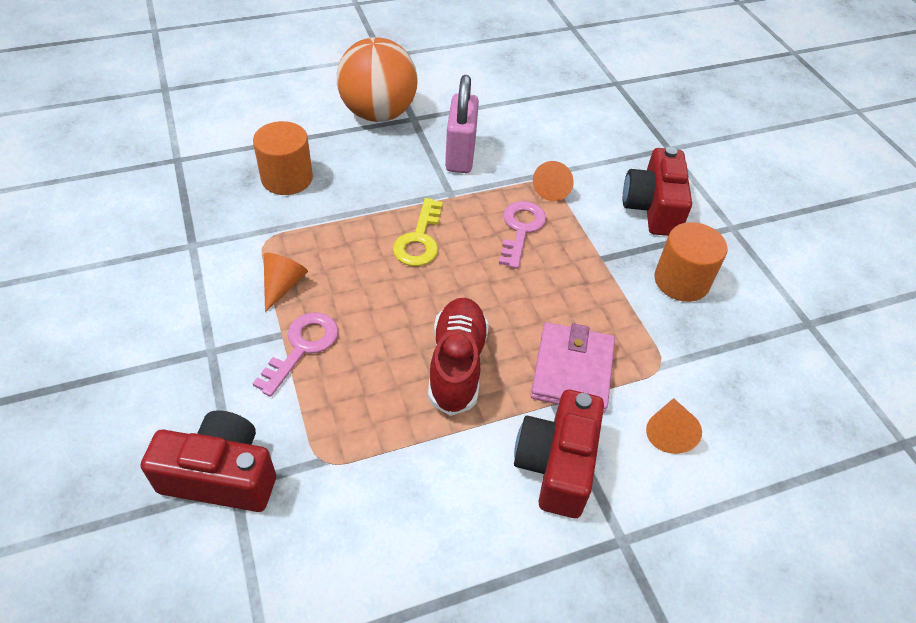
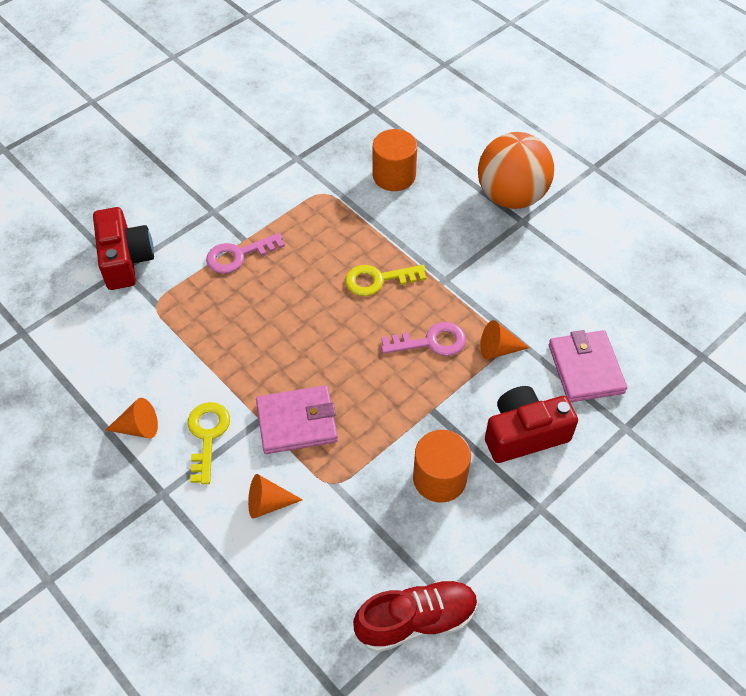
camera: 70 degrees right, 5 degrees up
pink key [253,312,339,397] -> pink key turned 150 degrees clockwise [206,233,285,274]
orange cone [264,253,308,312] -> orange cone moved to [106,398,158,438]
red shoe [428,298,489,416] -> red shoe moved to [353,579,478,653]
pink padlock [445,75,479,173] -> none
red camera [514,390,604,518] -> yellow key [187,402,230,484]
none -> pink wallet [549,330,627,403]

